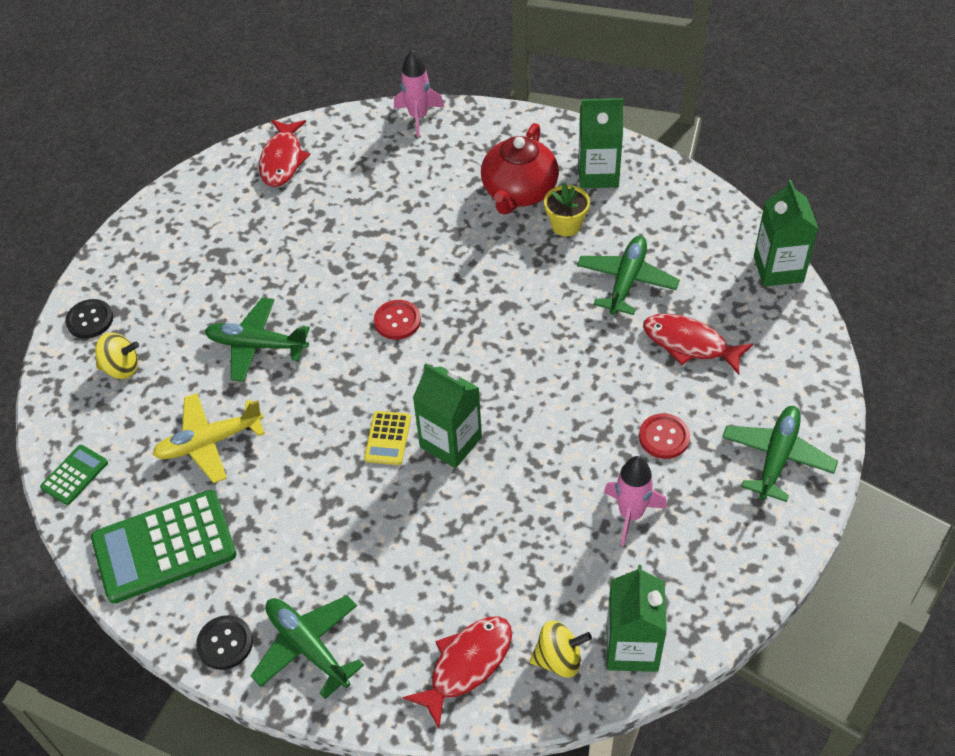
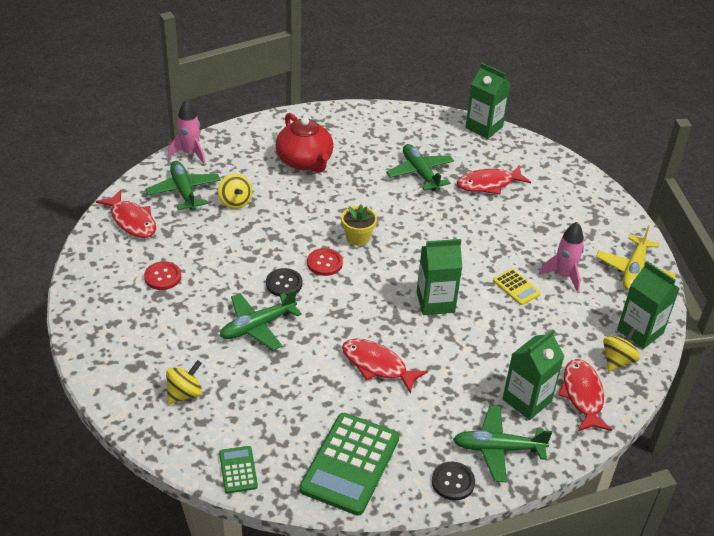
camera: 50 degrees left, 10 degrees down
black button [65,299,113,339] -> black button moved to [266,268,303,296]
yellow plane [152,393,265,483] -> yellow plane moved to [596,225,676,290]
yellow calculator [364,411,411,465] -> yellow calculator moved to [493,269,541,305]
yellow flower pot [544,182,590,236] -> yellow flower pot moved to [341,204,377,246]
green carton [578,98,623,188] -> green carton moved to [502,329,564,420]
red button [639,413,690,459] -> red button moved to [144,261,181,290]
green plane [722,406,838,502] -> green plane moved to [145,161,221,211]
none -> yellow spinning top [218,174,252,209]
none -> red fish [342,339,428,394]

